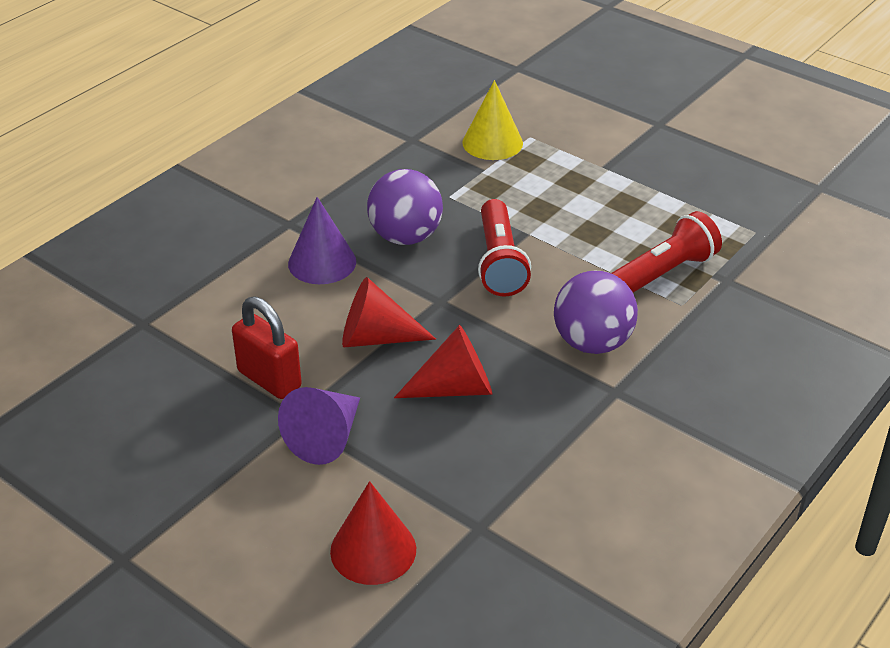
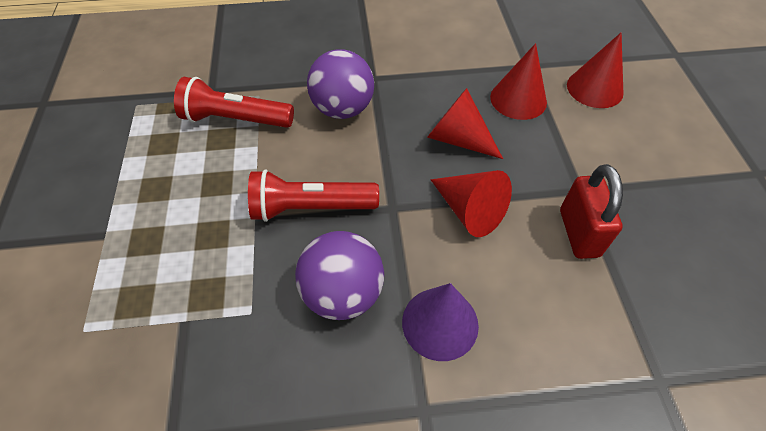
camera: 135 degrees left, 15 degrees up
purple cone [278,387,360,465] -> none
yellow cone [462,80,523,160] -> none
red flashlight [478,199,531,297] -> red flashlight turned 135 degrees counterclockwise [248,169,379,222]
none -> red cone [490,43,547,120]

